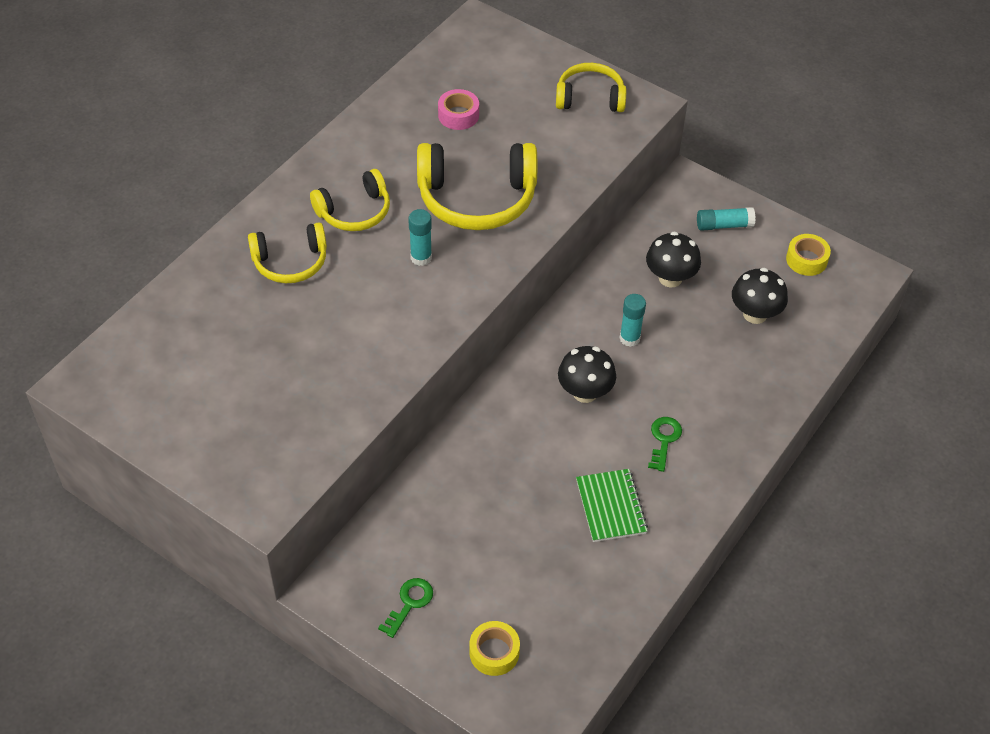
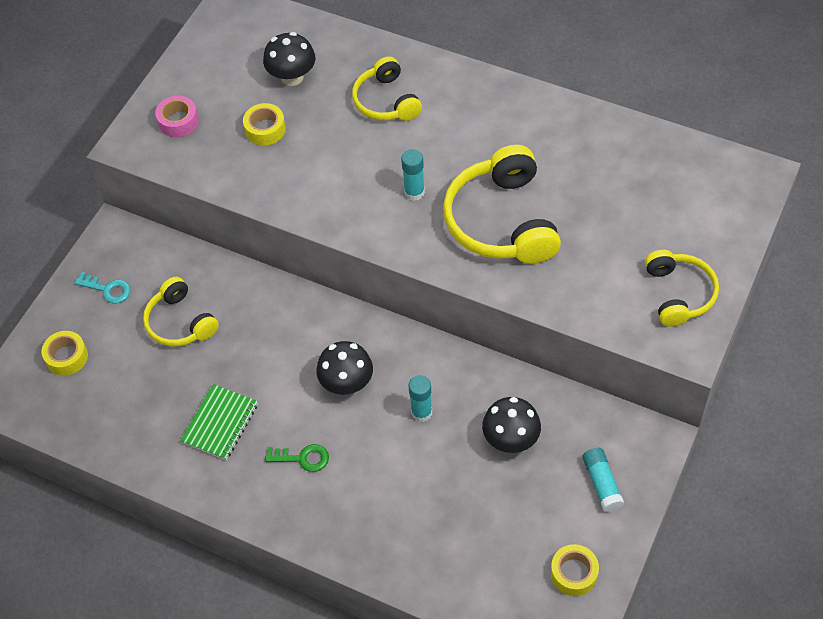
camera: 85 degrees right, 5 degrees up
yellow headphones [310,169,390,231] -> yellow headphones moved to [143,277,219,347]
green key [378,578,433,638] -> turquoise key [75,272,131,304]
pink tape [438,89,479,130] -> pink tape moved to [155,95,199,137]
green notebook [576,469,648,542] -> green notebook turned 45 degrees counterclockwise [180,384,258,460]
black mushroom [732,268,788,324] -> black mushroom moved to [263,32,315,86]
none -> yellow tape [243,103,286,146]

